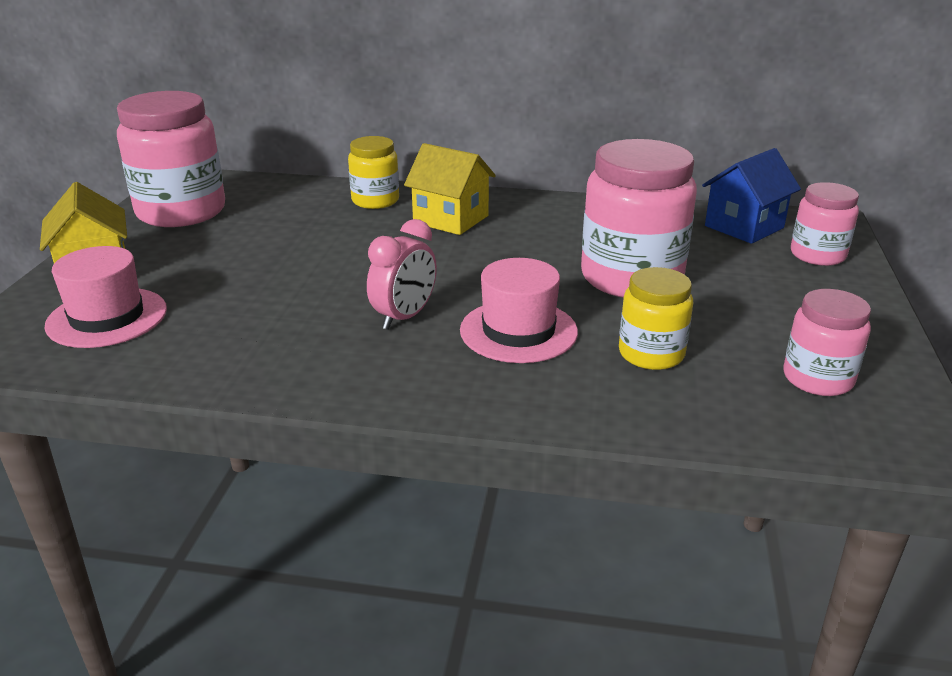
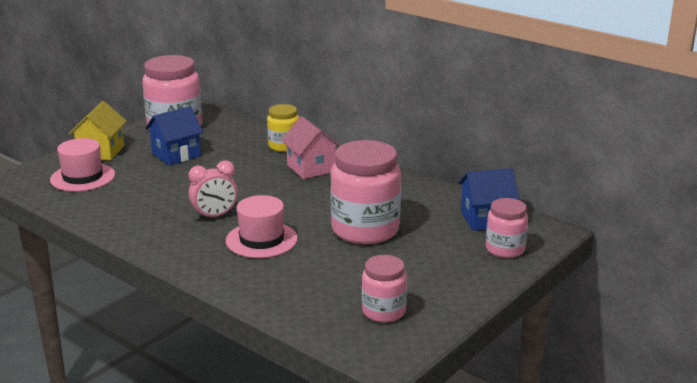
camera: 30 degrees right, 5 degrees down
yellow house [404,143,496,235] -> pink house [281,116,341,179]
yellow jar [619,267,693,370] -> none
none -> blue house [145,106,203,165]

